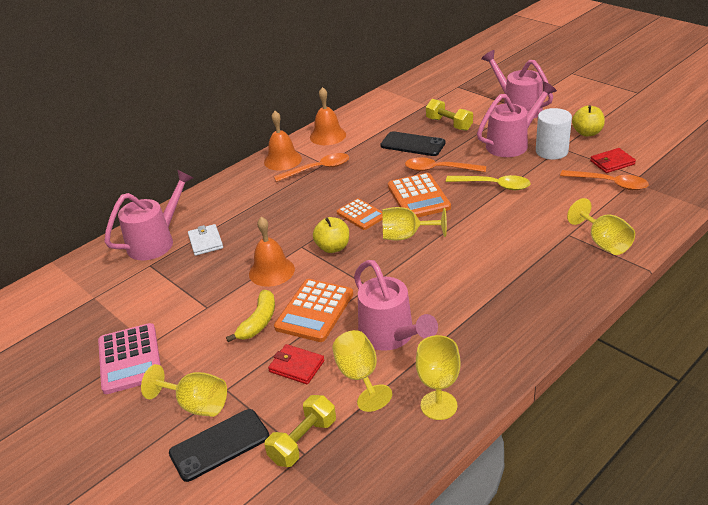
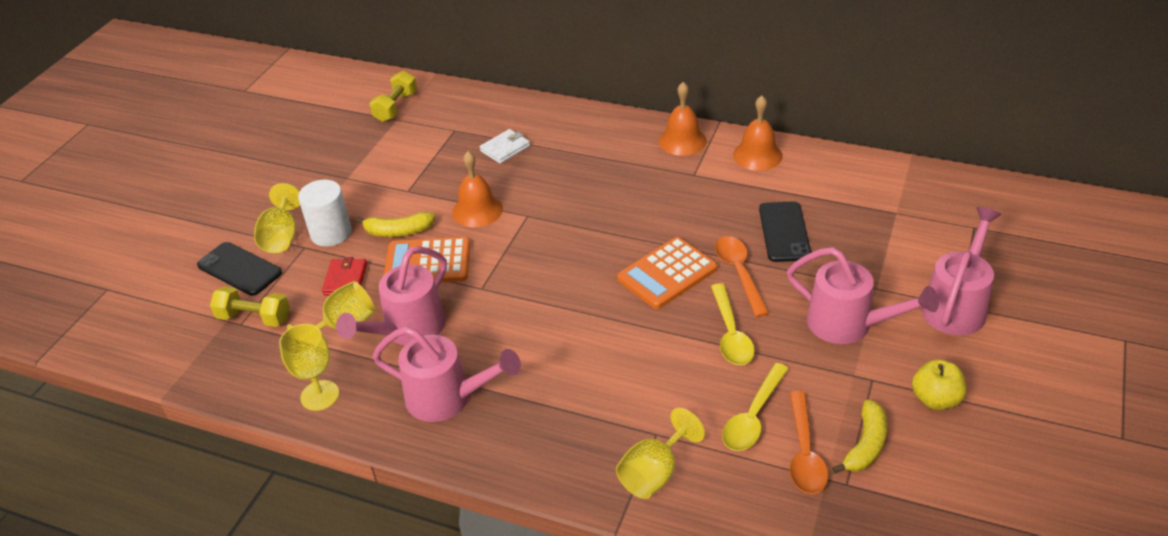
camera: 65 degrees right, 5 degrees up
pink calculator [98,323,161,394] -> none
pink watering can [104,170,193,260] -> pink watering can moved to [372,326,521,422]
orange spoon [274,153,349,182] -> none
yellow apple [313,217,349,253] -> none
orange calculator [337,198,382,230] -> none
yellow goblet [382,207,447,240] -> none
yellow dumbbell [426,99,473,131] -> yellow dumbbell moved to [370,71,417,122]
white cylinder [536,108,572,160] -> white cylinder moved to [298,179,352,247]
red wallet [590,148,636,173] -> yellow banana [832,400,887,473]
none -> yellow spoon [722,363,789,451]

